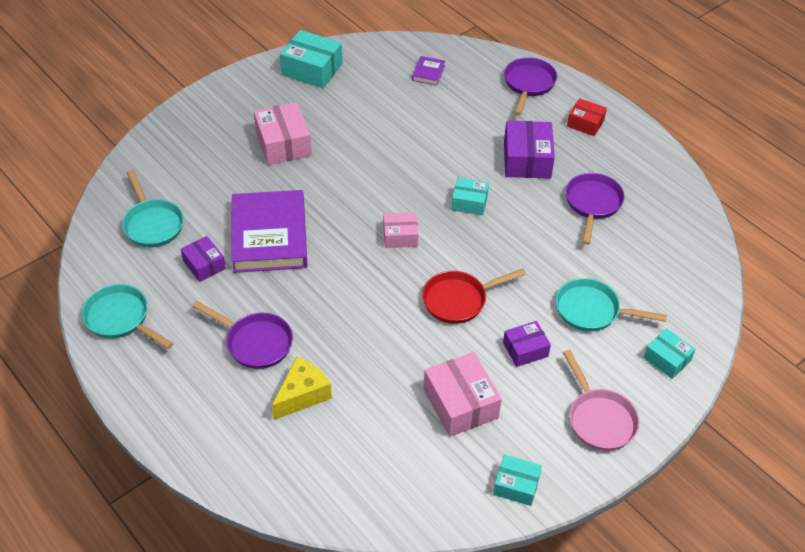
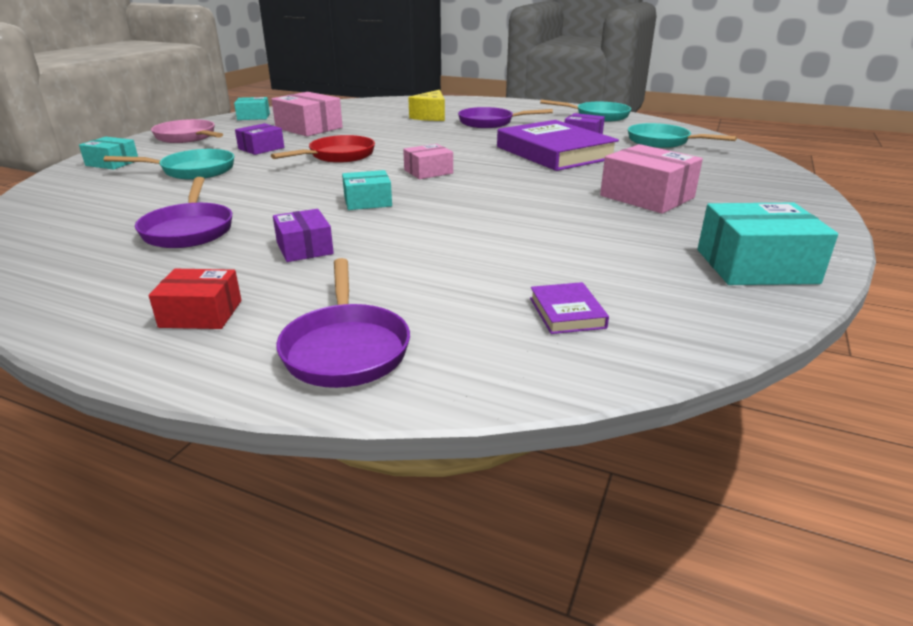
camera: 155 degrees right, 20 degrees down
purple box [504,121,555,179] -> purple box [273,209,334,262], size x0.61

